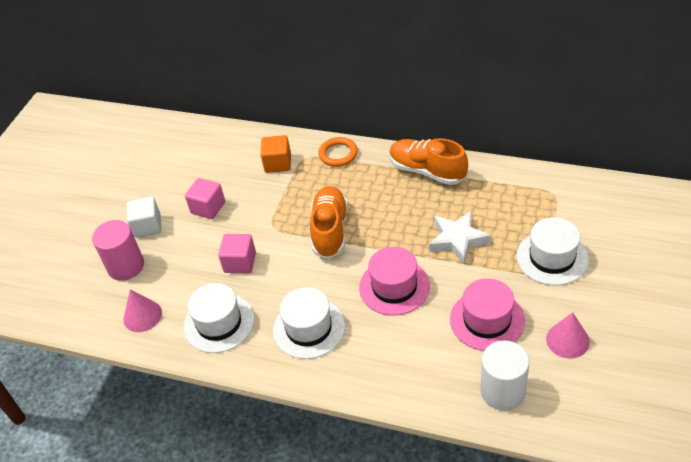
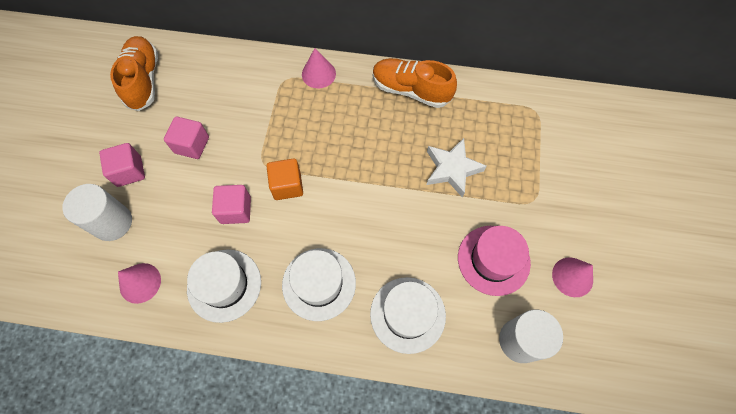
camera: 15 degrees left, 20 degrees up
pink cylinder [92,220,144,281] -> white cylinder [62,184,132,241]
white cube [127,197,161,238] -> pink cube [99,143,145,187]
orange cube [260,135,291,173] -> orange cube moved to [267,158,303,200]
orange shoe [310,186,348,259] -> orange shoe moved to [110,36,158,111]
orange ring [318,137,358,167] -> pink cone [302,48,336,88]
pink hat [359,247,430,316] -> none
white hat [516,217,589,285] -> white hat moved to [370,277,446,354]

